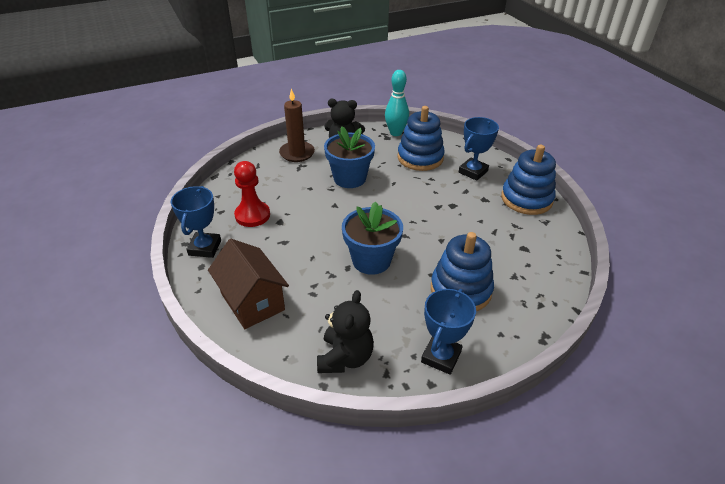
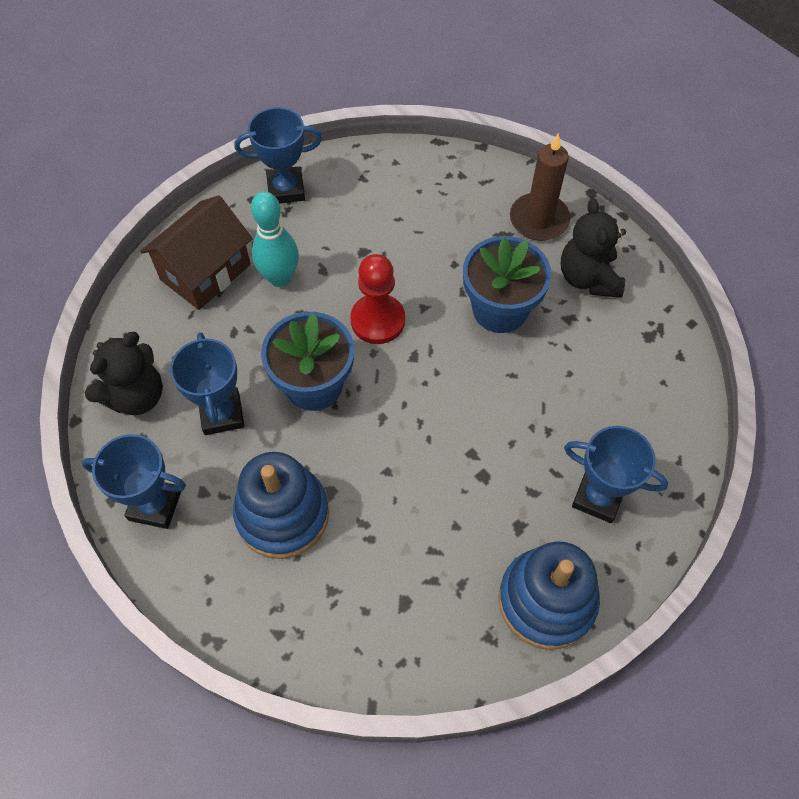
camera: 75 degrees right, 20 degrees up
red pawn [234,161,270,227] -> red pawn moved to [350,254,405,344]
black teddy bear [317,290,374,373] -> black teddy bear turned 45 degrees counterclockwise [85,332,163,415]
turquoise bowling pin [385,70,409,136] -> turquoise bowling pin moved to [251,191,299,287]
blue stacking toy [397,106,445,171] -> none
none -> blue trophy [170,333,245,435]

